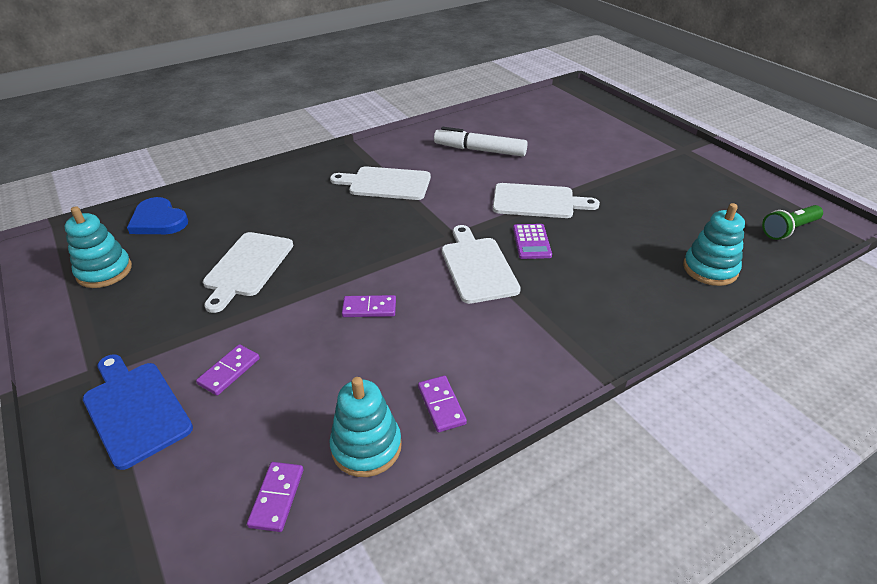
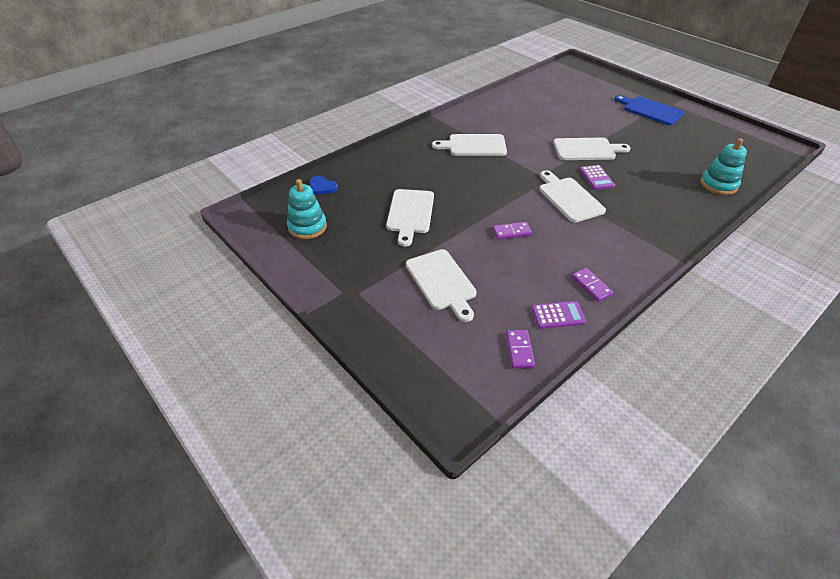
camera: 10 degrees left, 5 degrees up
blue cutting board [83,354,193,470] -> blue cutting board moved to [614,95,684,125]
blue heart [127,197,188,234] -> blue heart [310,176,338,195], size x0.65
purple domino [196,344,260,396] -> white cutting board [406,249,477,322]
turquoise stacking toy [330,377,402,477] -> purple calculator [531,301,586,329]
white marker [434,127,528,157] -> none
green flashlight [762,205,823,240] -> none

